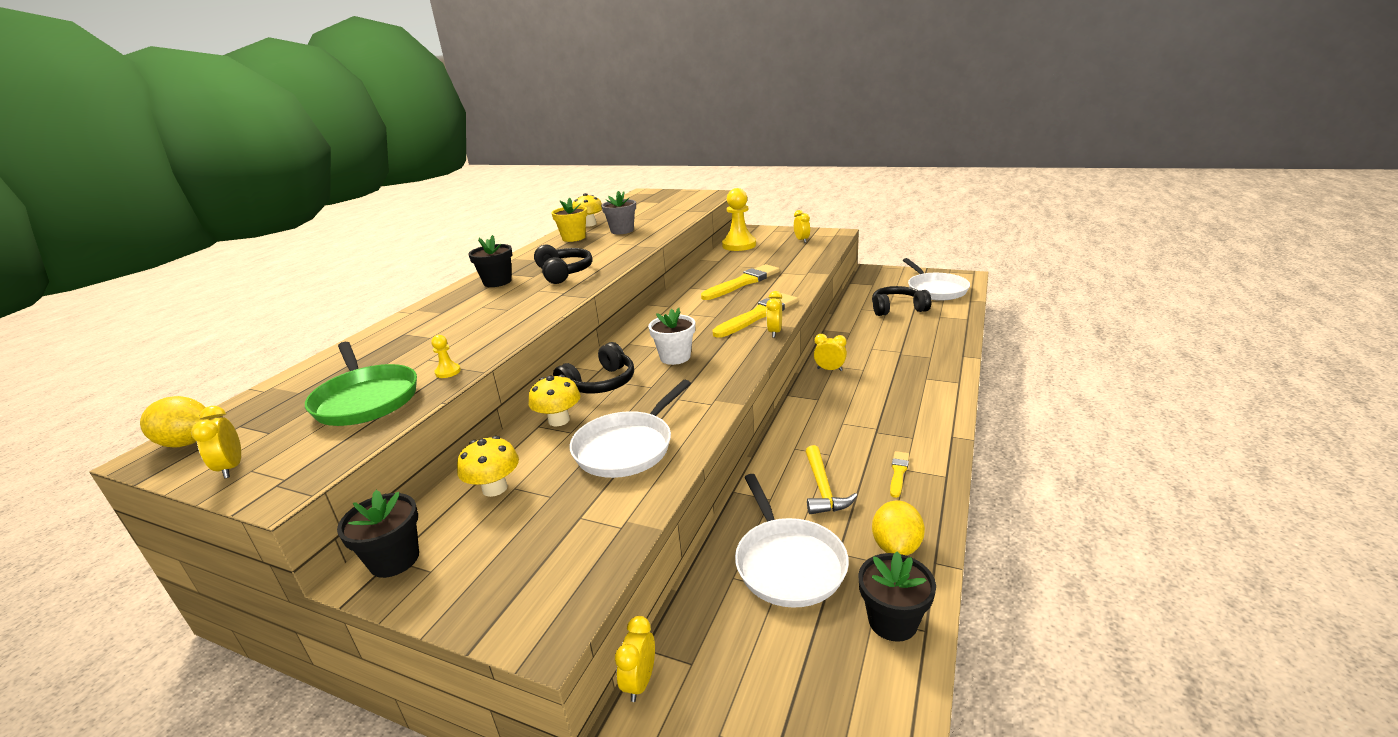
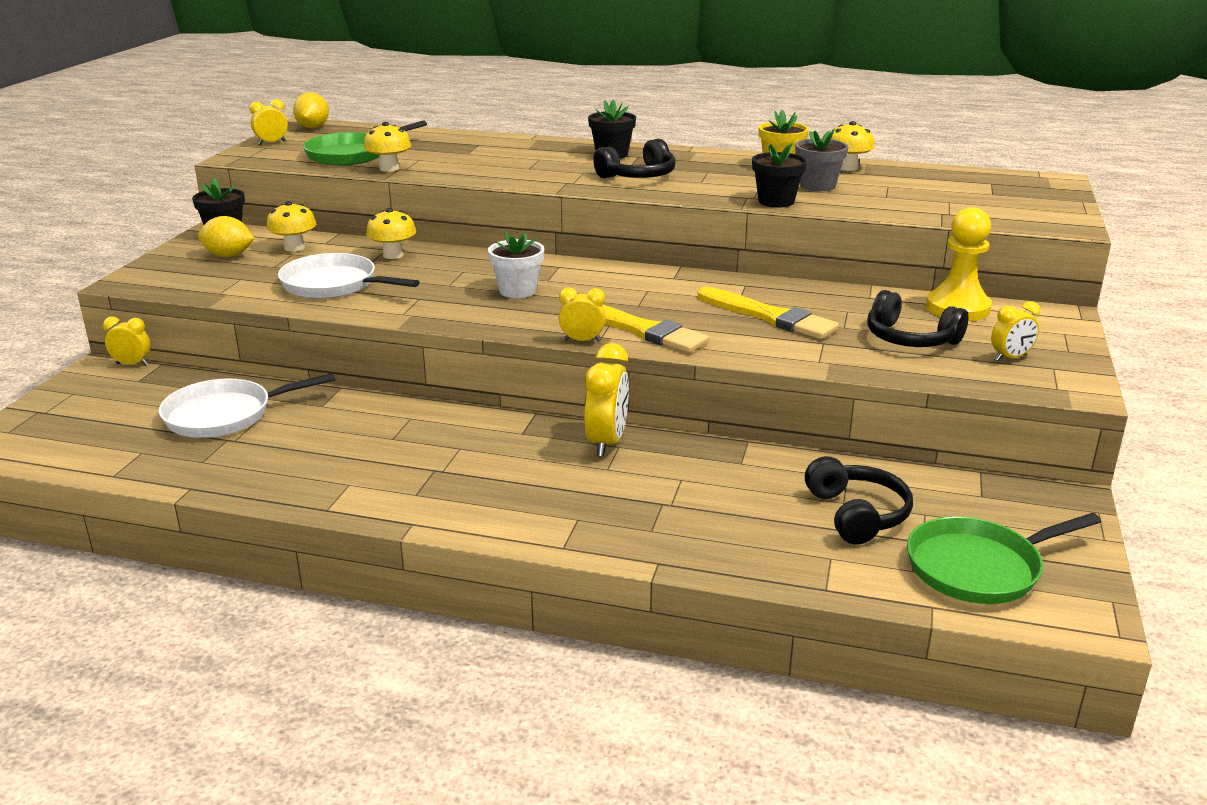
camera: 80 degrees right, 0 degrees up
yellow pawn [431,335,461,378] -> yellow mushroom [363,122,411,172]
black headphones [553,342,634,393] -> black headphones moved to [867,290,968,347]
yellow hammer [805,445,857,514] -> none
yellow clock [814,334,847,371] -> yellow clock [584,343,629,457], size x1.68
black flower pot [858,551,936,642] -> black flower pot moved to [752,143,807,207]
yellow lemon [872,500,925,556] -> yellow lemon moved to [198,216,255,257]
yellow brush [890,451,909,498] -> none
white pan [903,258,970,301] -> green pan [907,513,1101,604]

